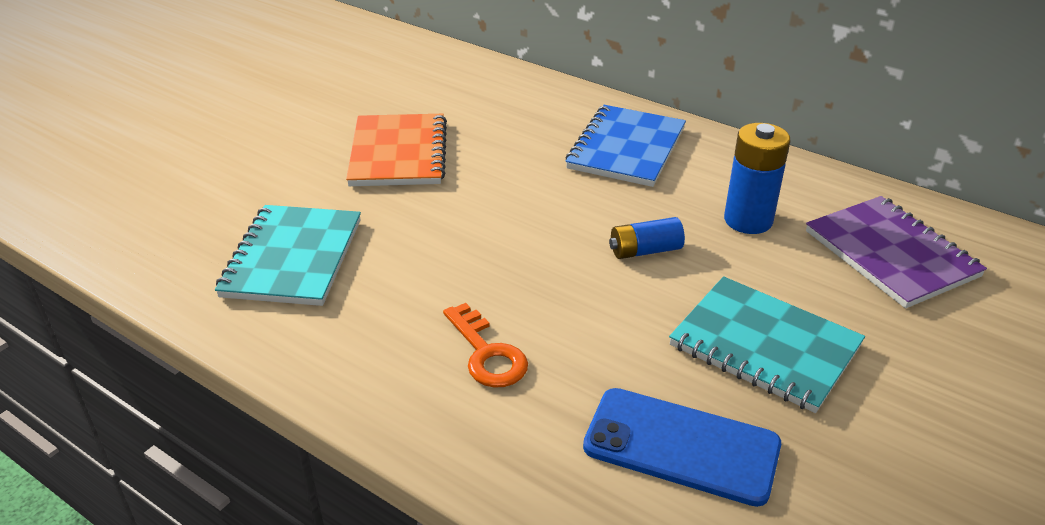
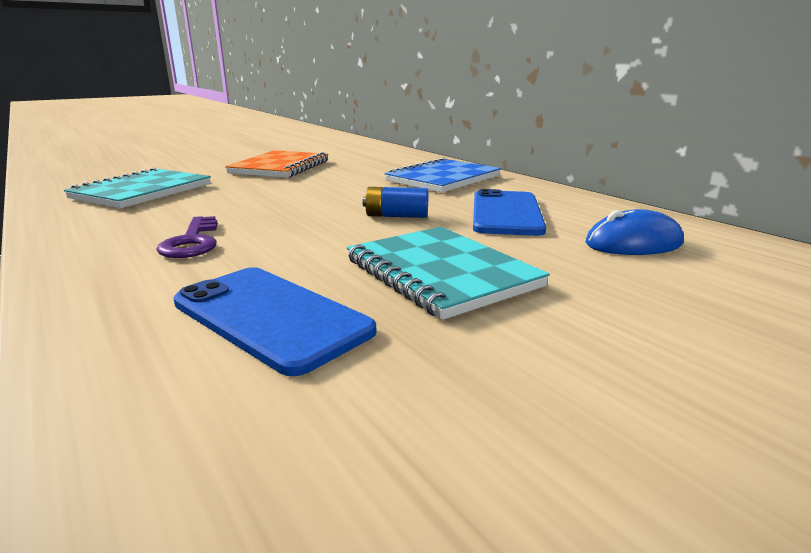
camera: 20 degrees right, 15 degrees down
orange key [443,303,528,388] -> purple key [156,216,218,258]
blue battery [724,123,790,234] -> blue phone [473,189,546,236]
purple notebook [806,196,987,308] -> blue mouse [586,209,684,255]

